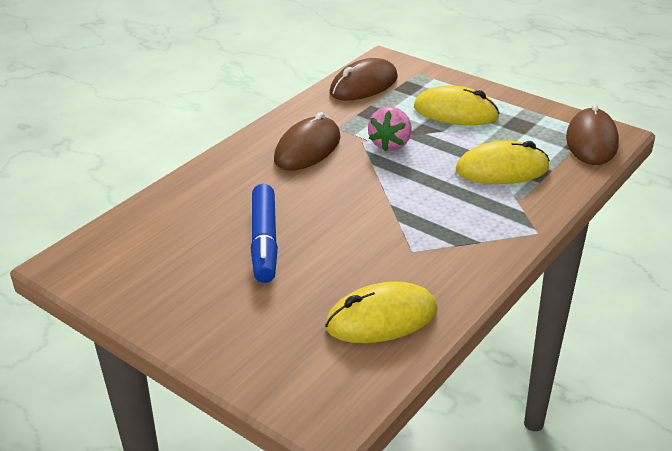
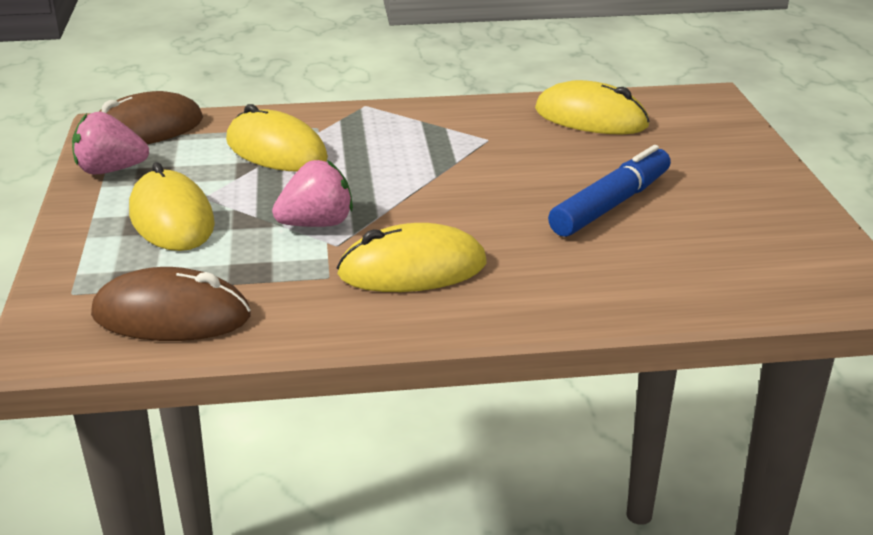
camera: 135 degrees left, 5 degrees down
brown mouse [274,112,341,171] -> yellow mouse [337,223,486,292]
none -> pink strawberry [72,112,149,174]

